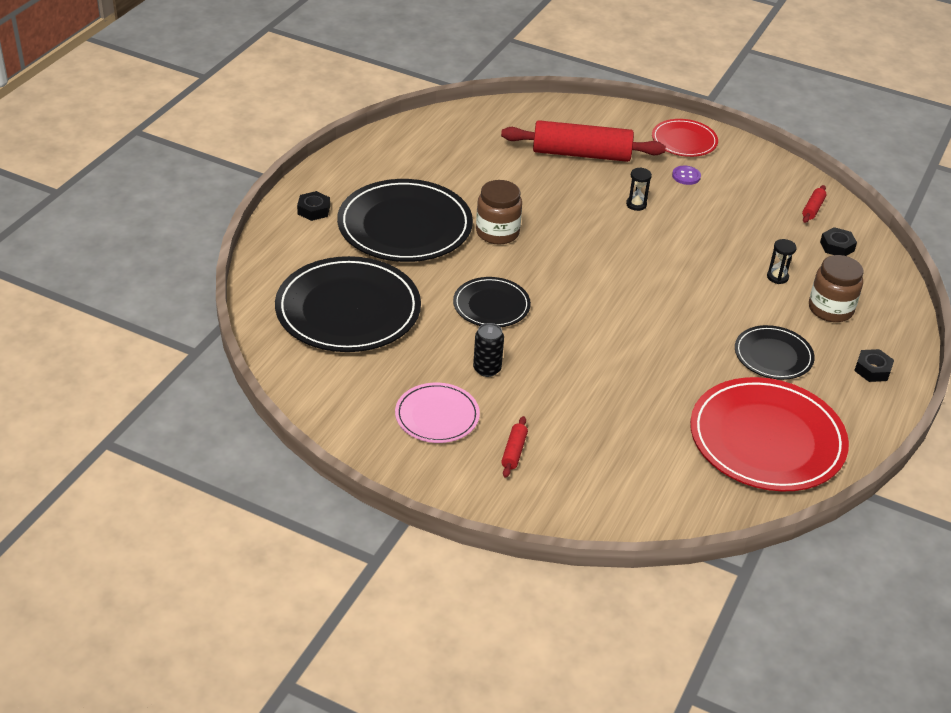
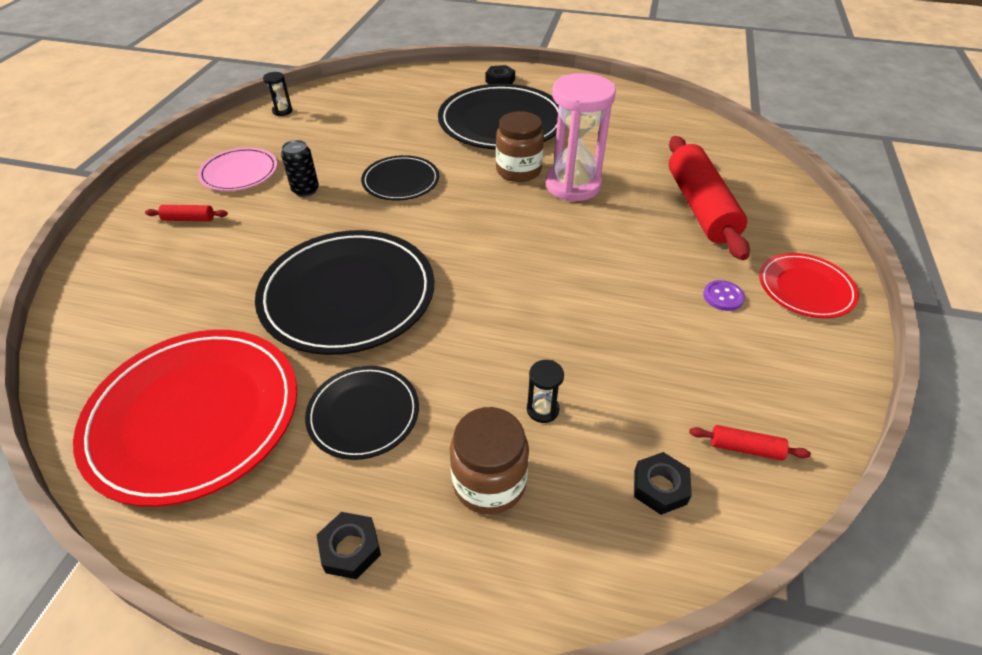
camera: 80 degrees right, 5 degrees up
black plate [275,256,421,352] -> black plate moved to [255,230,434,355]
black hourglass [626,167,652,211] -> black hourglass moved to [263,72,293,116]
none -> pink hourglass [545,73,616,201]

